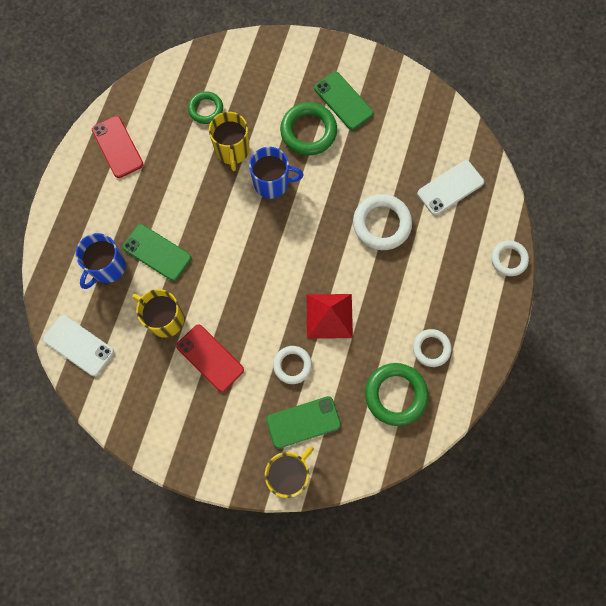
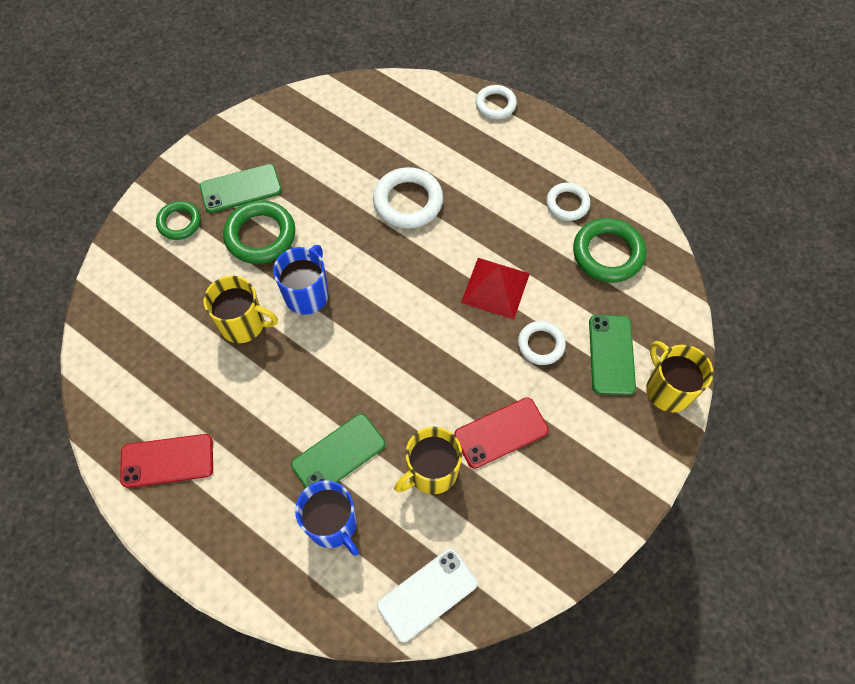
camera: 70 degrees left, 10 degrees down
green ring [188,91,223,124] -> green ring moved to [156,201,201,240]
white phone [417,160,484,215] -> none

